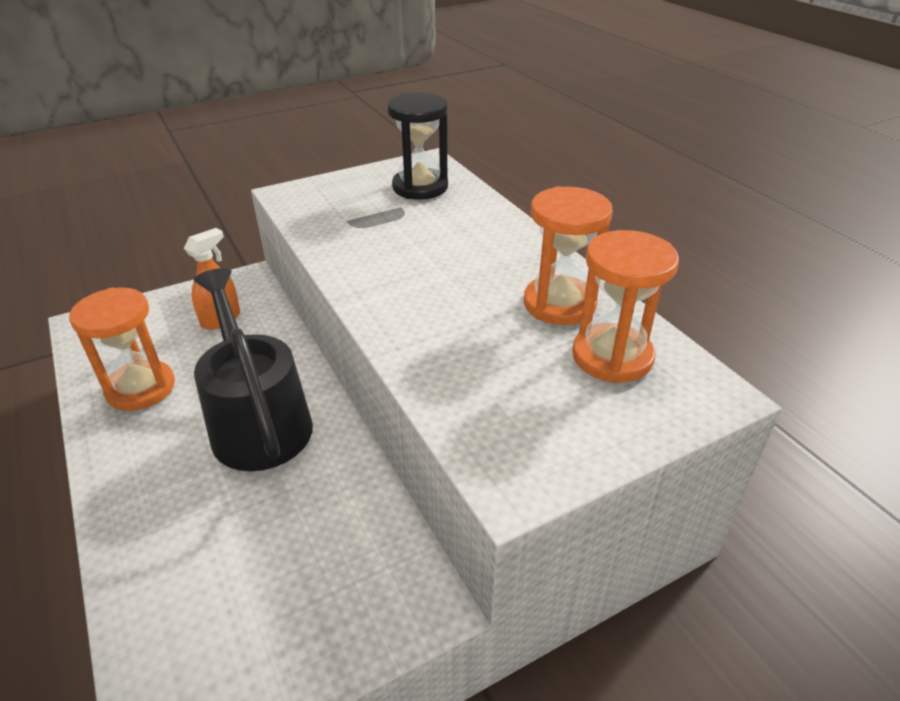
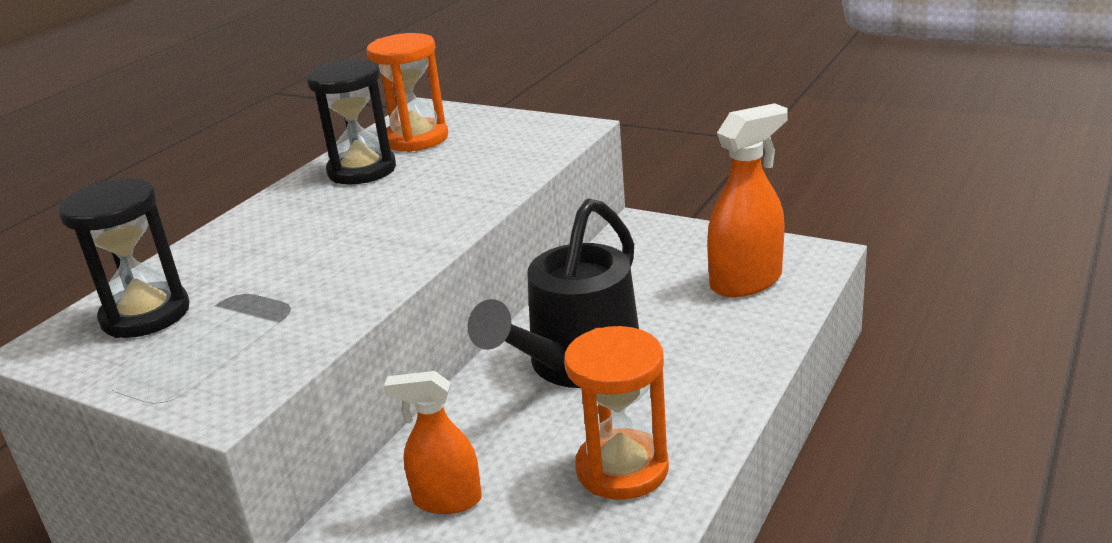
camera: 120 degrees left, 10 degrees down
orange hourglass [524,186,613,325] -> black hourglass [306,59,396,184]
none -> orange spray bottle [707,103,788,297]

